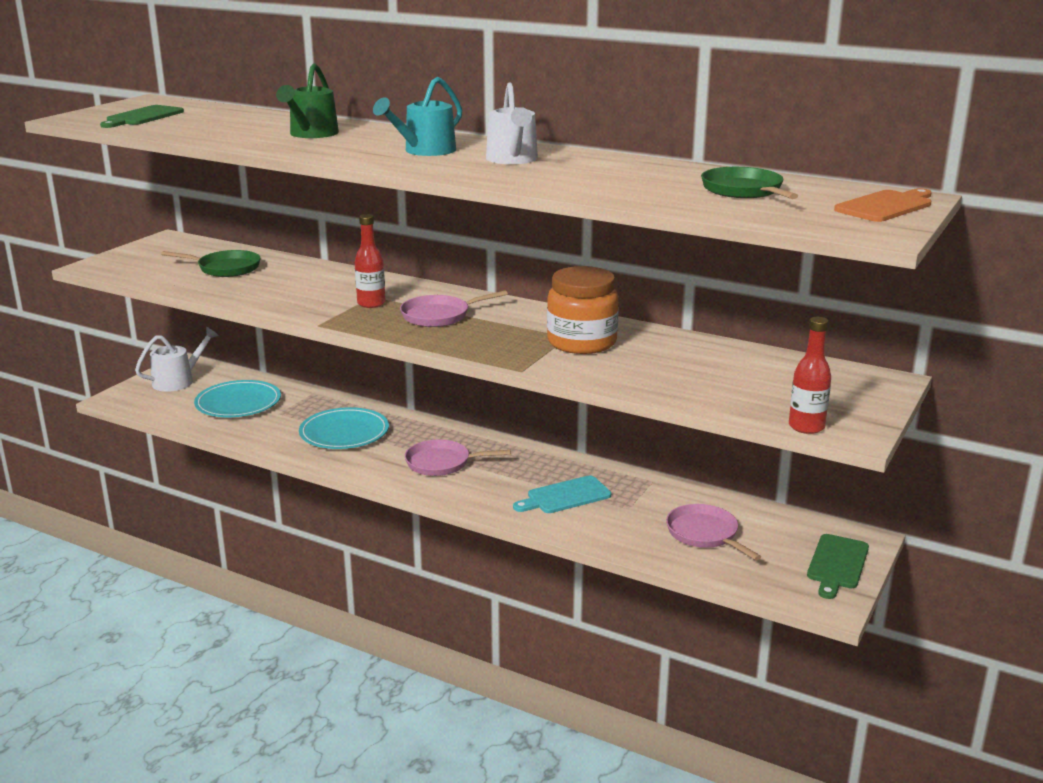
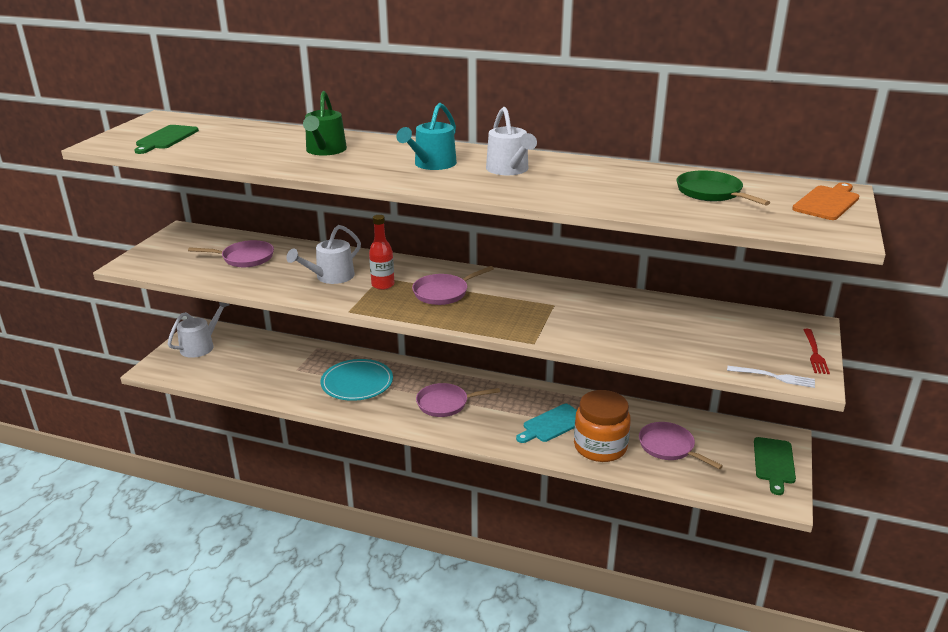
camera: 10 degrees left, 5 degrees up
green pan [161,250,261,277] -> pink pan [188,240,274,267]
turquoise plate [194,380,281,417] -> none
orange jar [547,266,619,354] -> orange jar moved to [574,390,631,462]
red bottle [789,317,831,434] -> white fork [727,366,815,388]
none -> white watering can [286,225,361,284]
none -> red fork [803,329,830,374]

